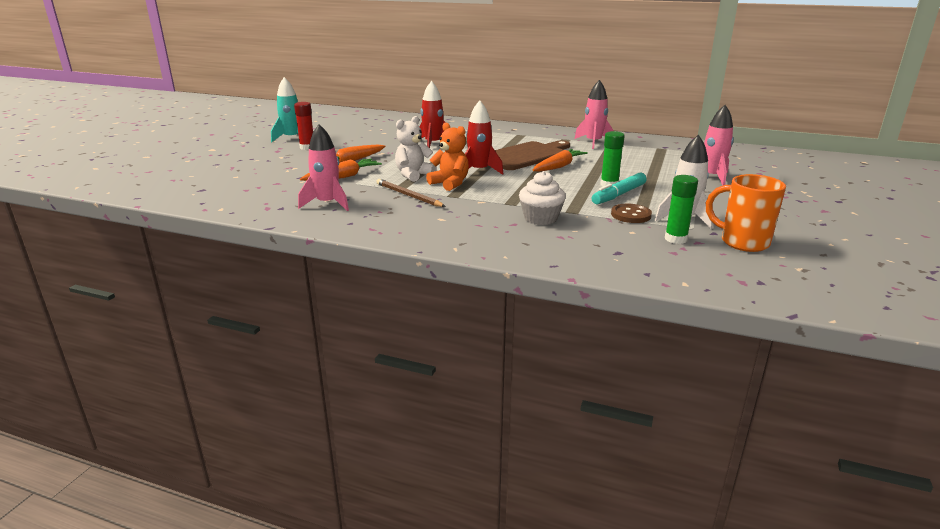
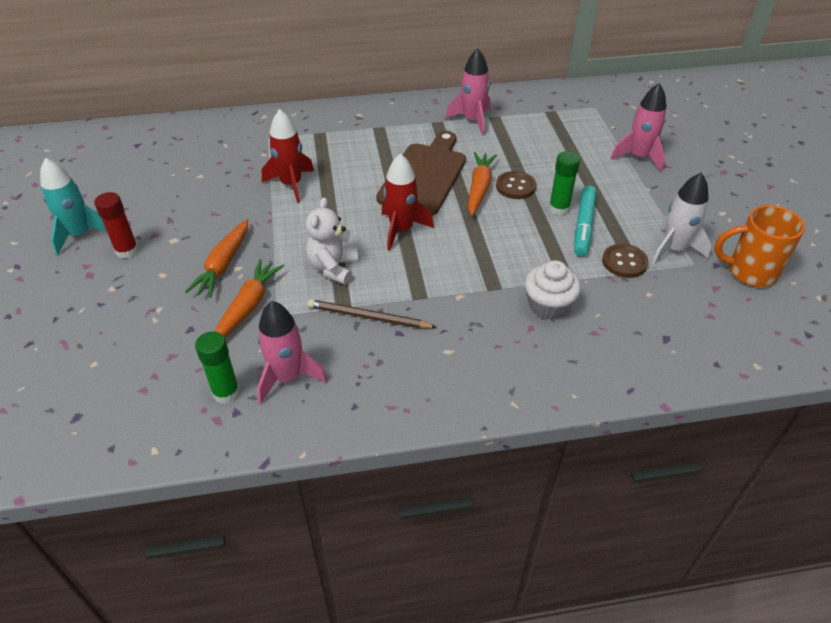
camera: 30 degrees left, 20 degrees up
orange teddy bear [426,122,469,191] -> none
green glue stick [665,175,698,244] -> green glue stick moved to [195,331,240,404]
none -> brown button [496,171,536,199]

